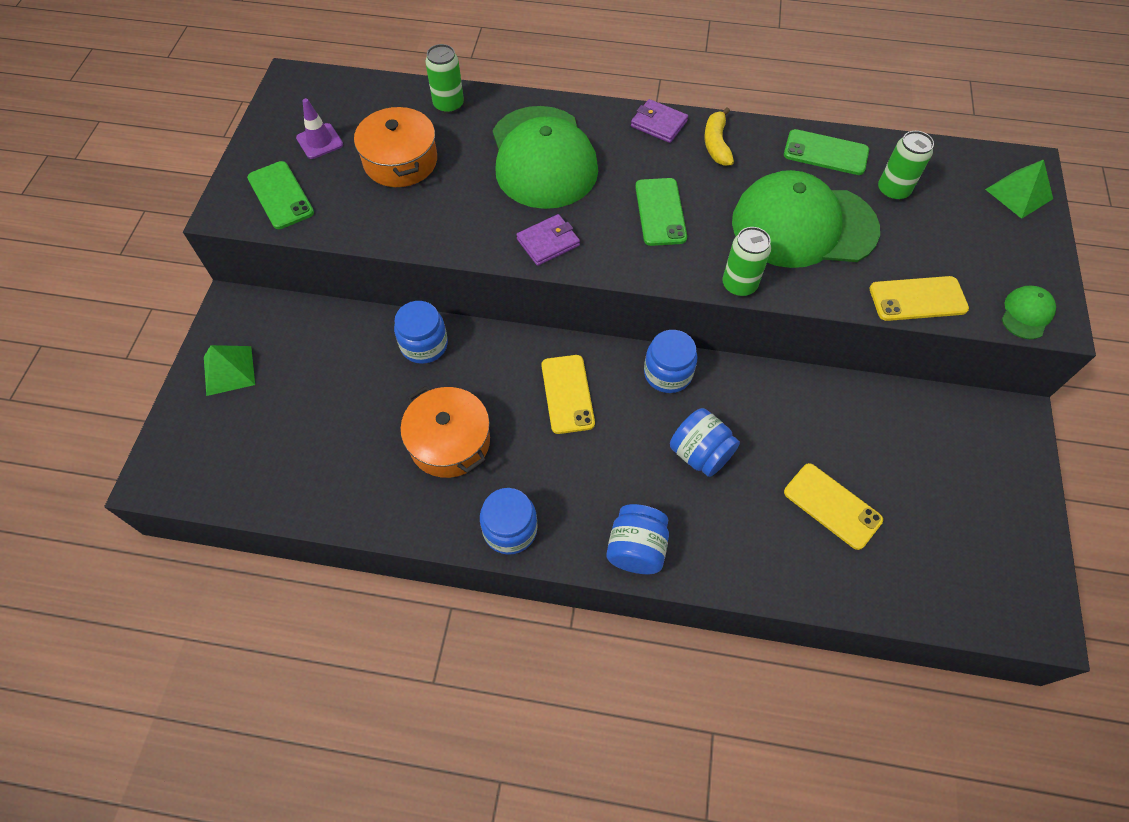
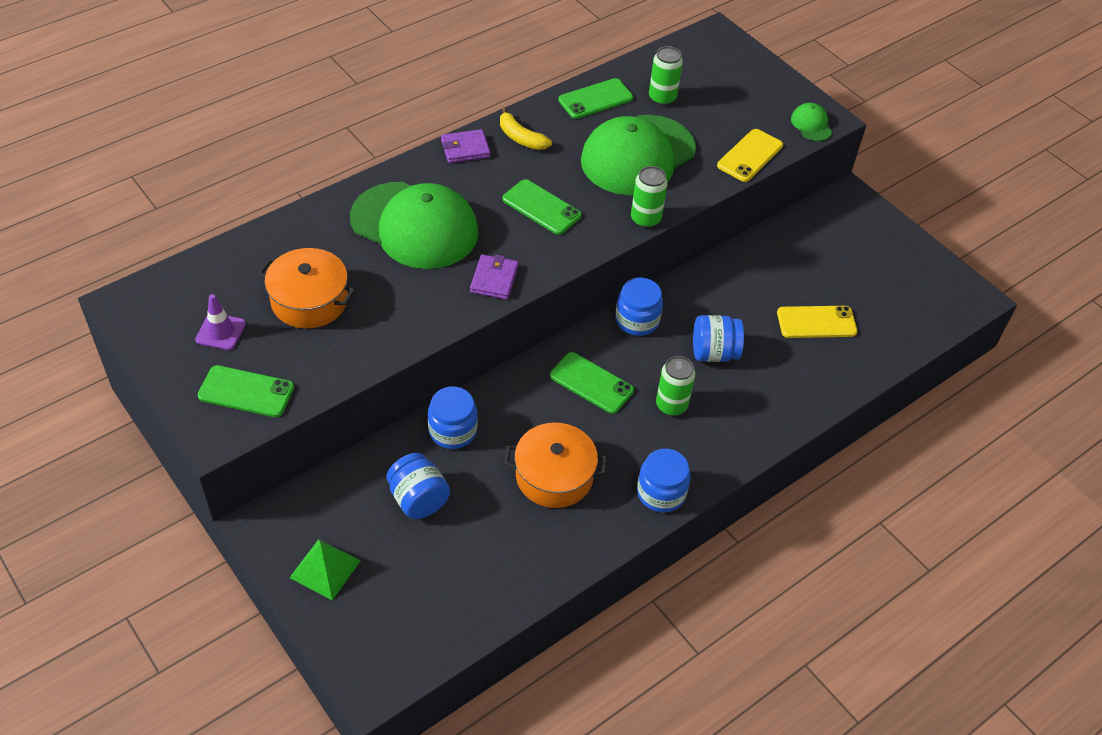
camera: 50 degrees left, 10 degrees down
green can [425,44,464,114] -> green can moved to [656,356,695,416]
yellow phone [542,355,595,434] -> green phone [550,352,634,414]
blue jar [606,504,669,574] -> blue jar moved to [386,453,450,519]
green pyramid [985,160,1053,219] -> none

